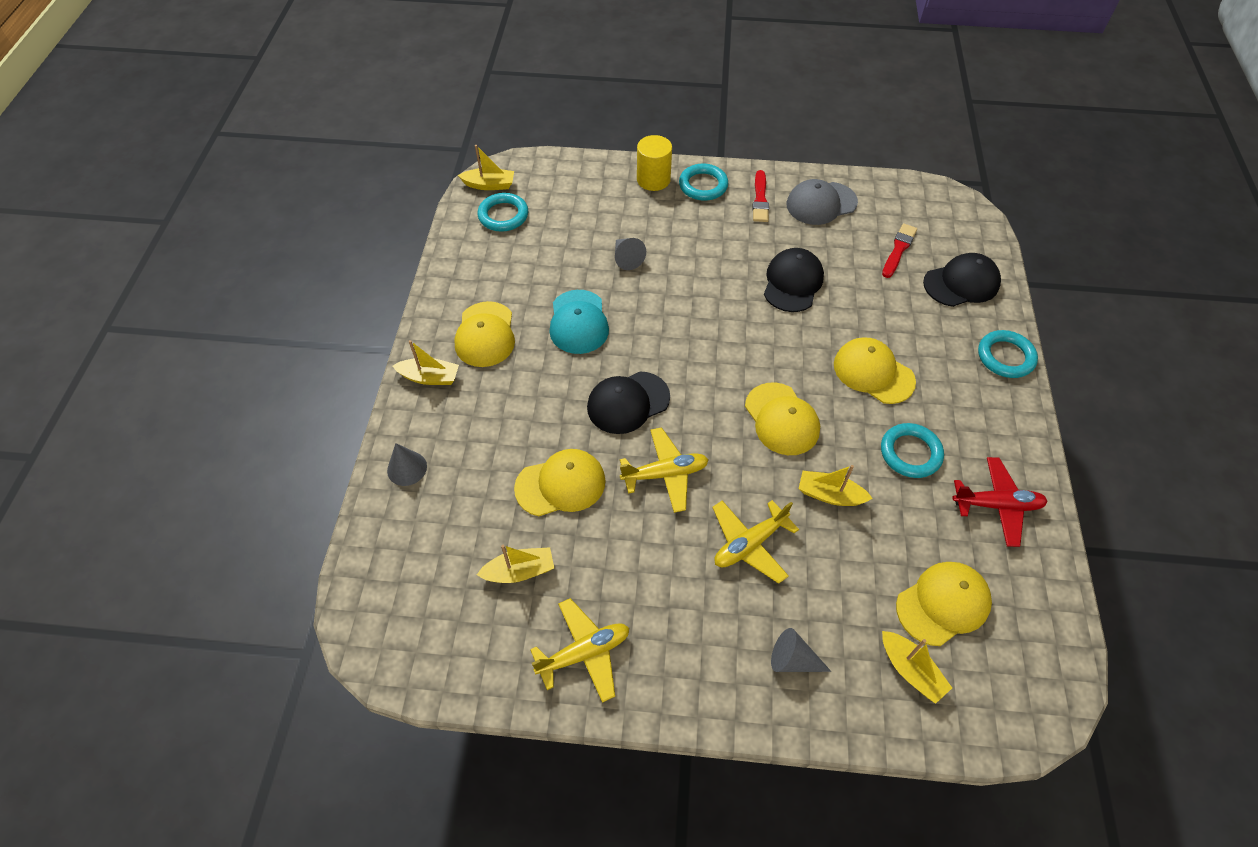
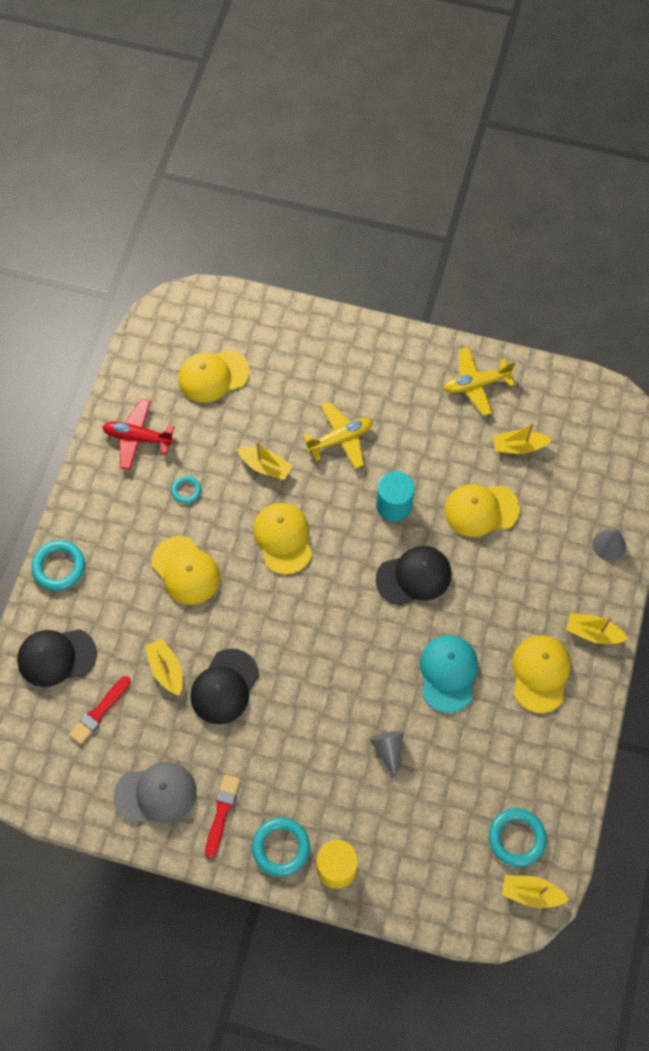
camera: 170 degrees left, 10 degrees up
yellow plane [620,427,709,513] -> turquoise cylinder [376,471,415,522]
grey cone [771,628,832,672] -> none
turquoise ring [881,423,944,478] -> turquoise ring [171,476,201,504], size x0.57
yellow boat [882,631,952,704] -> yellow boat moved to [145,638,183,695]

